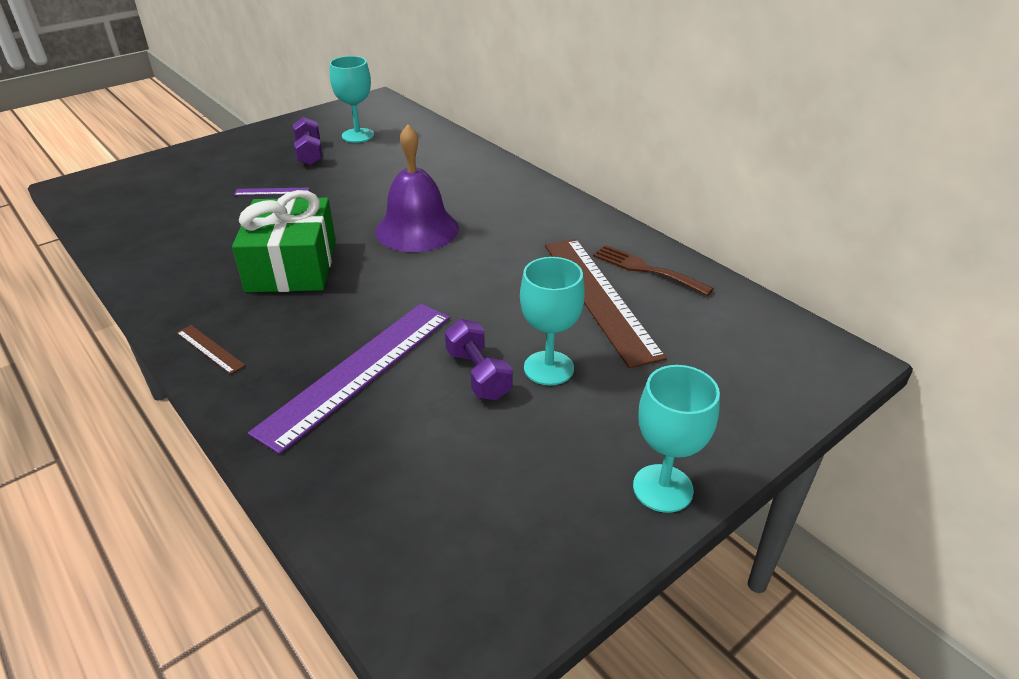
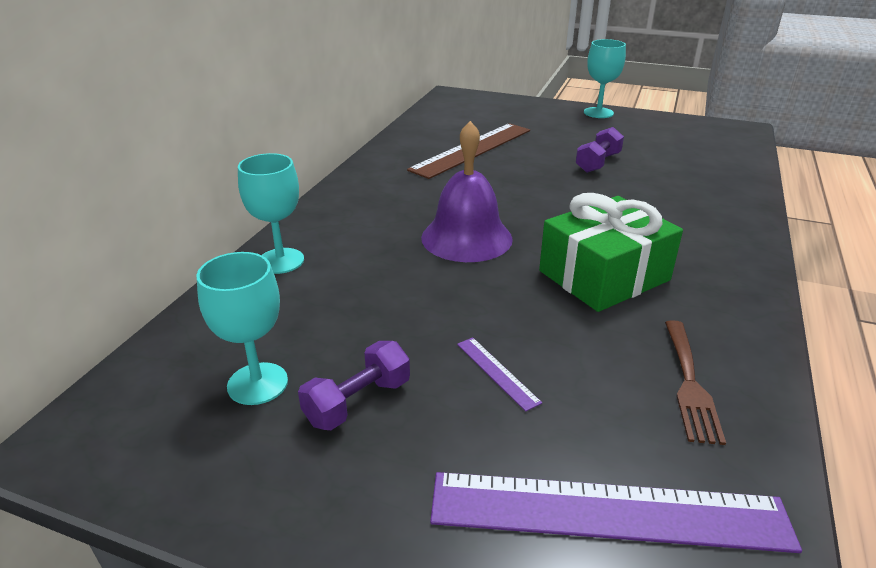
camera: 120 degrees left, 5 degrees down
brown ruler [177,325,246,374] -> none
purple ruler [248,304,450,454] -> purple ruler moved to [430,472,802,553]
turquoise goblet [520,257,585,385] -> turquoise goblet moved to [238,153,304,274]
brown fork [593,245,714,296] -> brown fork moved to [665,320,726,445]

